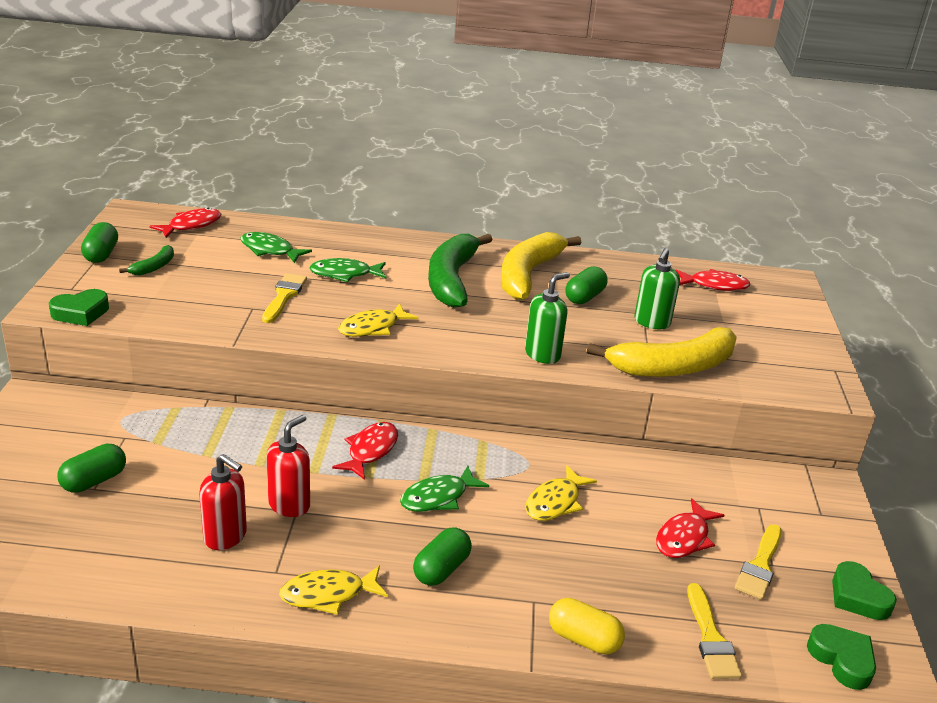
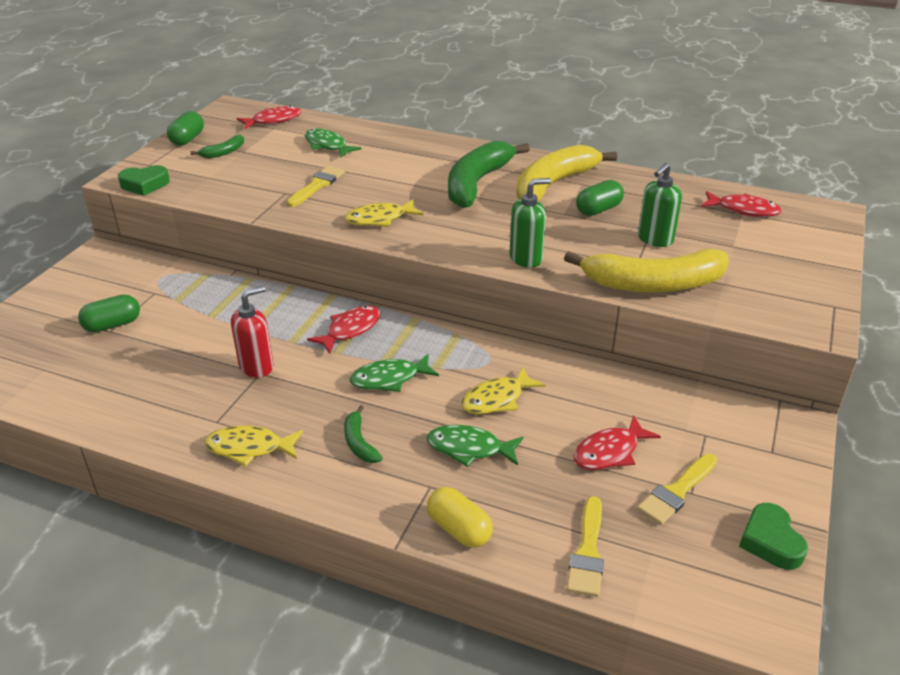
camera: 20 degrees right, 5 degrees up
red soap dispenser [199,454,247,550] -> none
green fish [309,258,387,282] -> green fish moved to [427,425,523,467]
green capsule [413,527,472,586] -> green banana [344,405,383,463]
green heart [807,624,876,690] -> none

